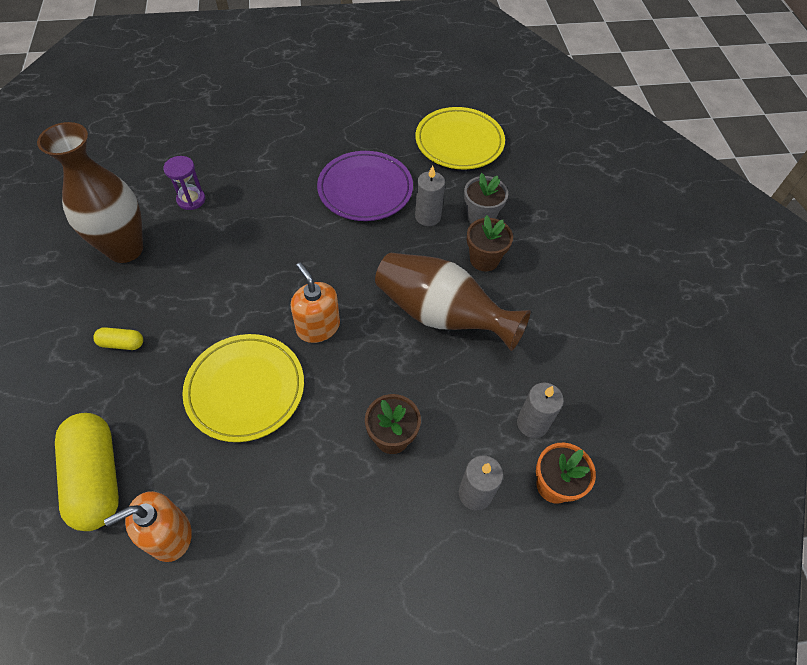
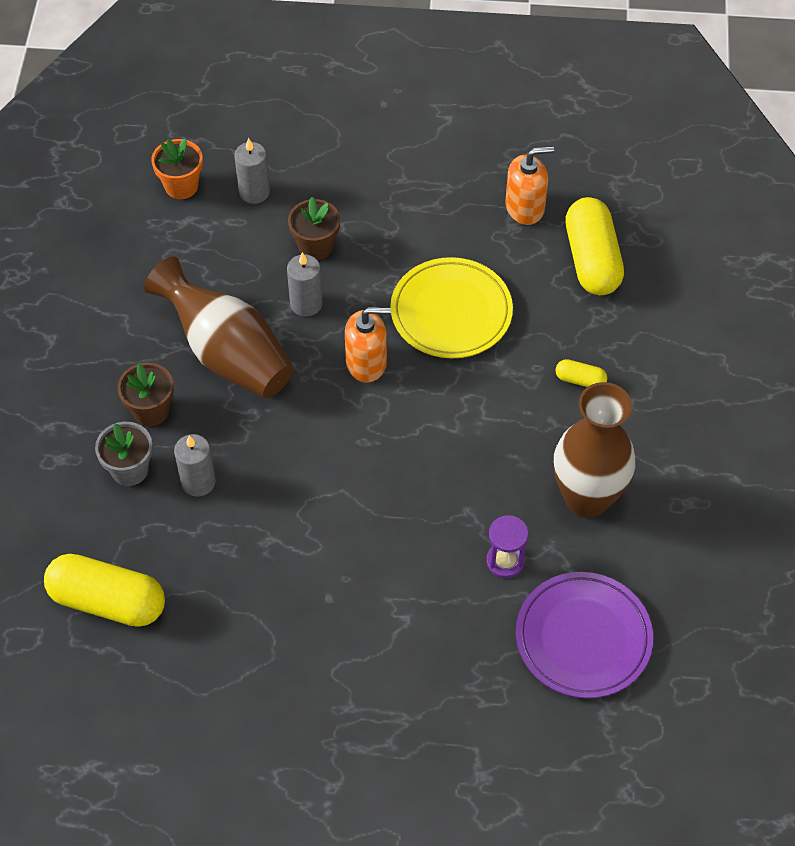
camera: 165 degrees left, 0 degrees up
orange soap dispenser [291,263,340,343] -> orange soap dispenser turned 75 degrees counterclockwise [345,307,391,383]
purple plate [317,151,413,221] -> purple plate moved to [516,572,653,698]
yellow plate [416,107,505,169] -> yellow capsule [44,554,165,627]
grey candle [517,383,564,438] -> grey candle moved to [287,252,323,317]

